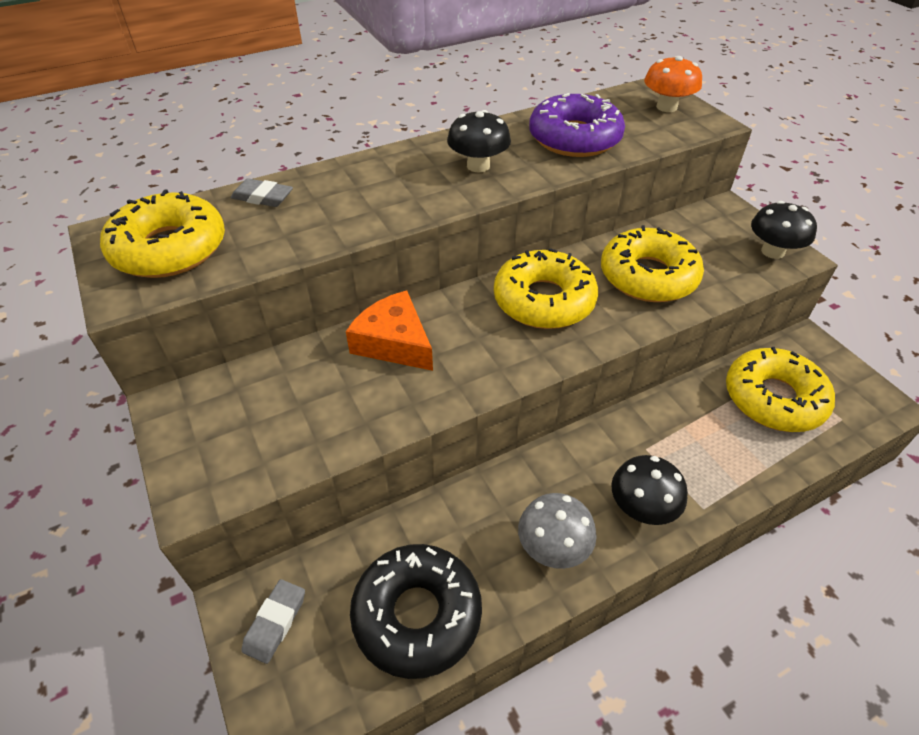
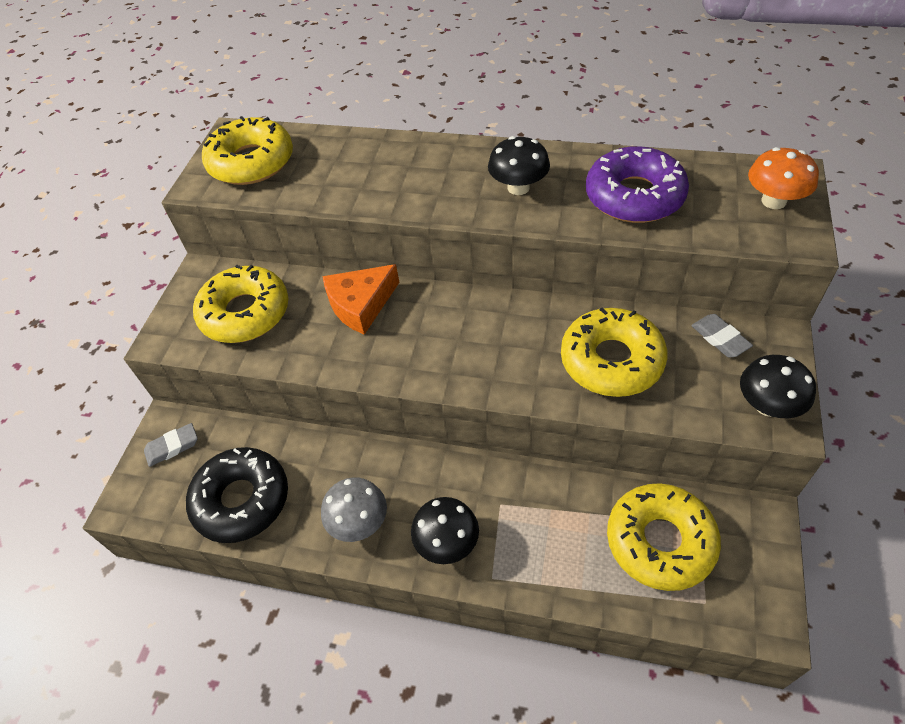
camera: 45 degrees right, 5 degrees up
grey eraser [231,178,293,207] -> grey eraser moved to [691,314,753,358]
orange cheese [346,290,433,371] -> orange cheese turned 120 degrees counterclockwise [322,264,400,335]
yellow donut [494,248,598,329] -> yellow donut moved to [193,265,288,343]

